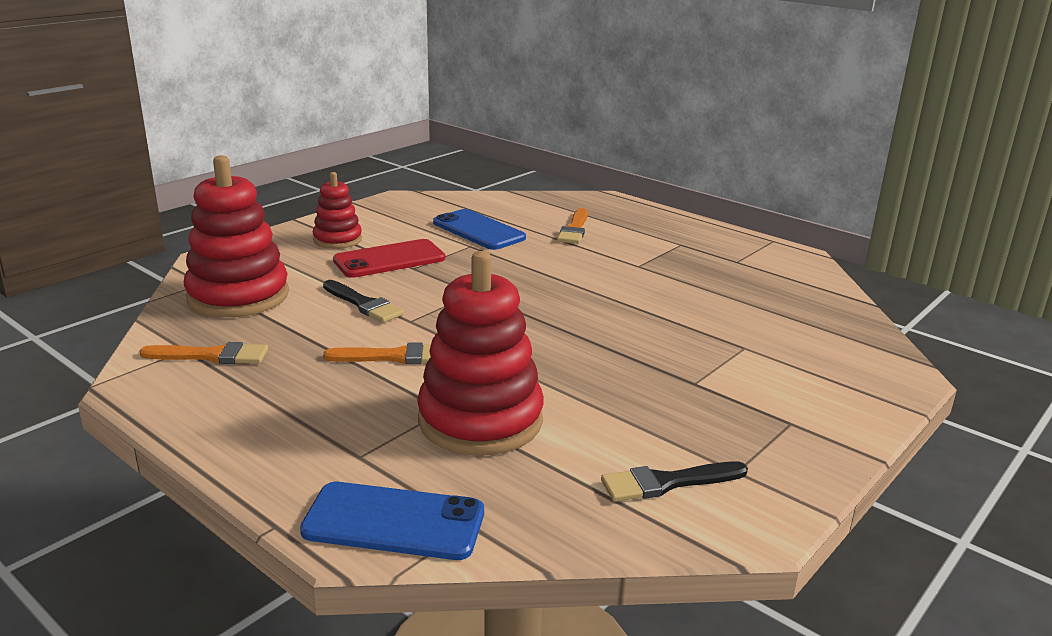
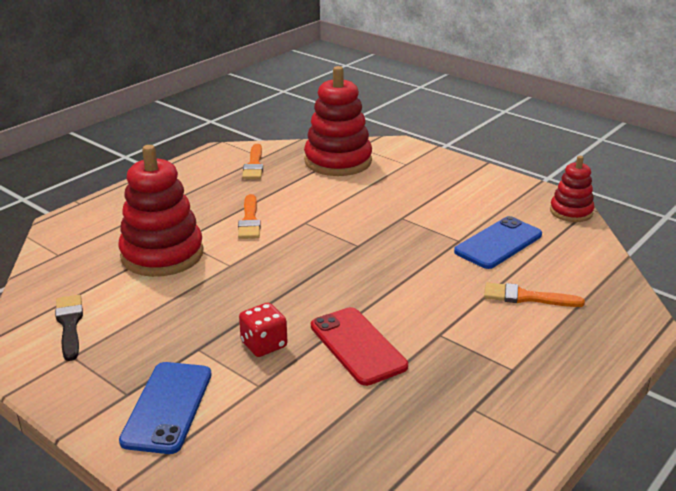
camera: 90 degrees right, 5 degrees up
blue phone [300,482,484,560] -> blue phone moved to [119,362,212,454]
red stacking toy [313,172,362,249] -> red stacking toy moved to [550,156,594,222]
black brush [323,280,404,323] -> none
red phone [333,239,446,278] -> red phone moved to [311,307,408,386]
none -> red dice [239,303,287,357]

